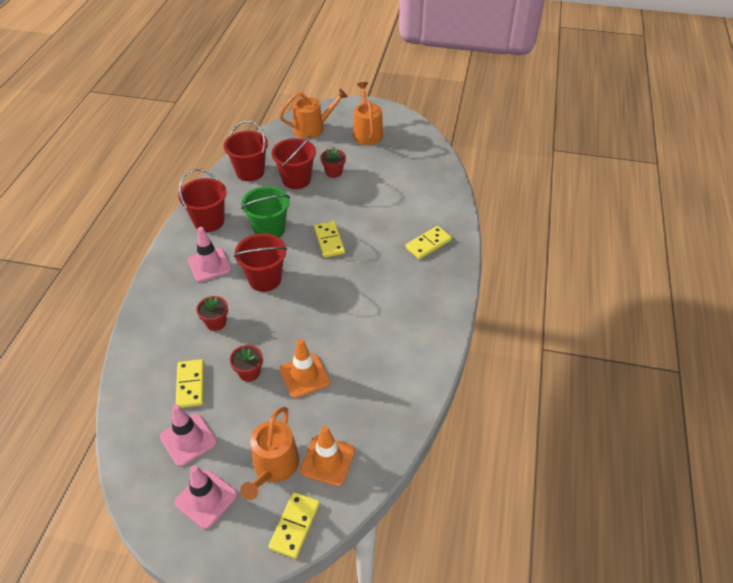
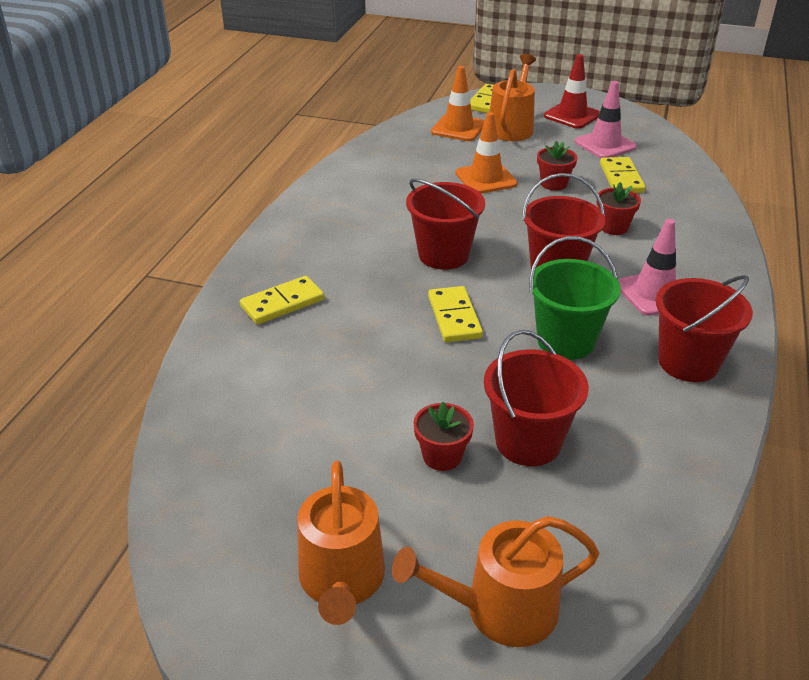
camera: 175 degrees left, 10 degrees down
pink traffic cone [175,465,238,529] -> red traffic cone [544,54,600,129]
red bucket [224,120,268,181] -> red bucket moved to [406,178,485,270]

